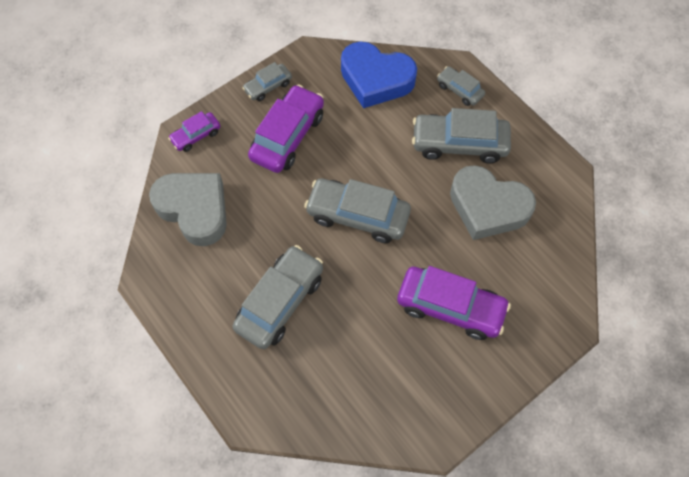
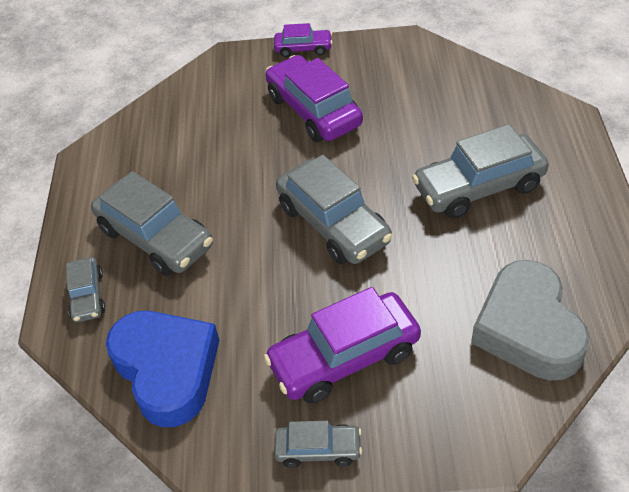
camera: 140 degrees left, 15 degrees down
purple car [168,111,220,152] -> purple car moved to [274,23,332,57]
grey heart [450,165,536,240] -> none

